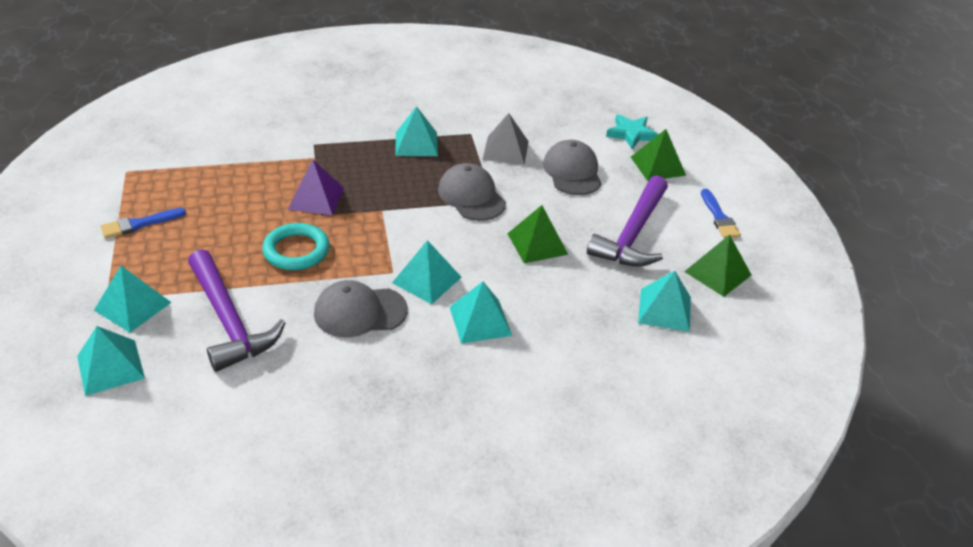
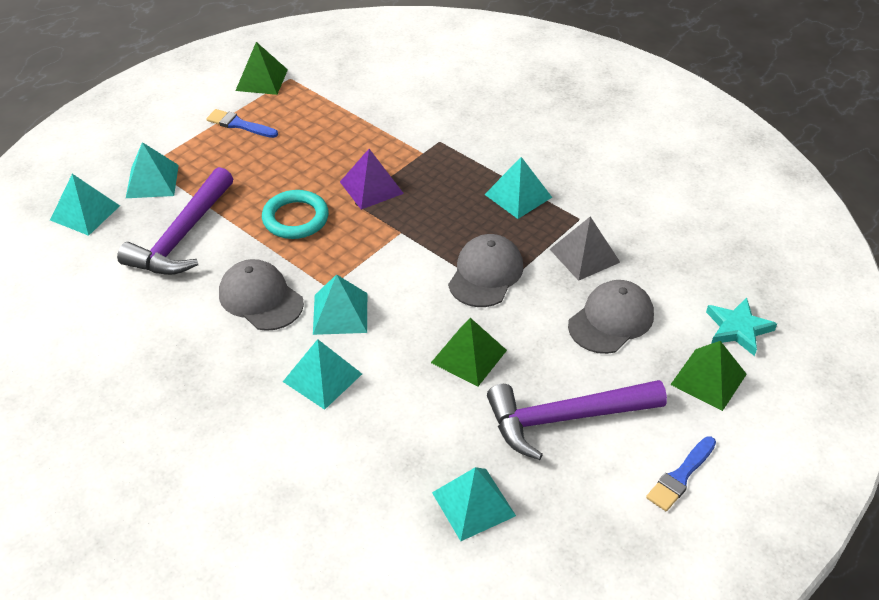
camera: 55 degrees right, 5 degrees up
green pyramid [684,235,751,297] -> green pyramid moved to [235,42,288,95]

